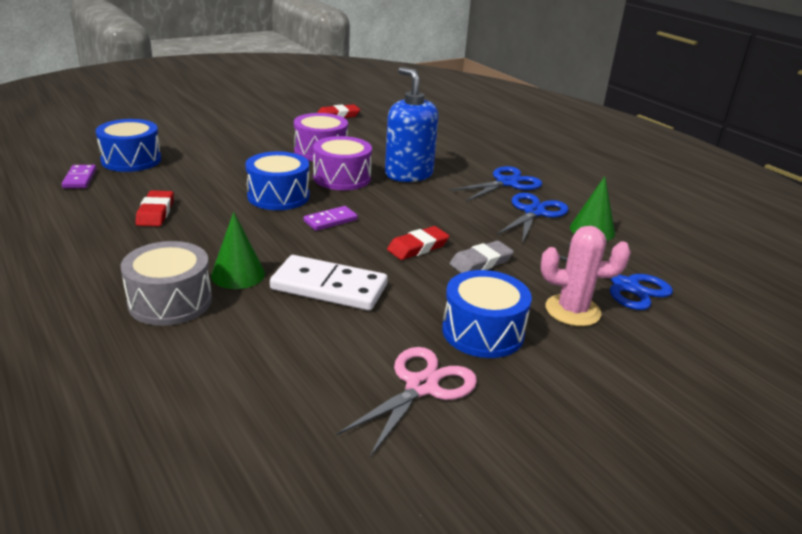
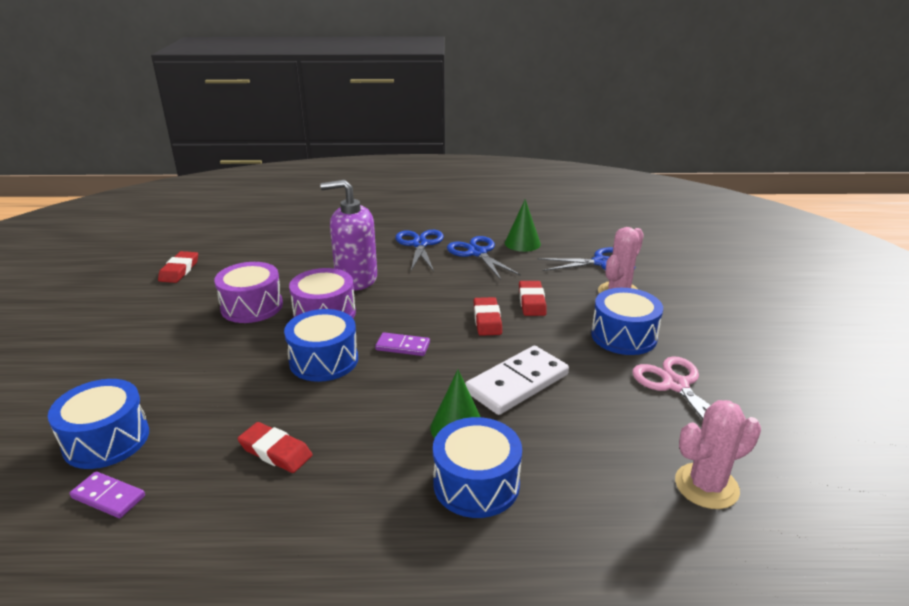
camera: 55 degrees left, 0 degrees up
grey drum [121,241,212,326] -> blue drum [433,417,522,518]
purple domino [304,206,358,231] -> purple domino turned 75 degrees counterclockwise [375,332,430,356]
blue soap dispenser [385,67,438,182] -> purple soap dispenser [320,180,377,291]
grey eraser [450,241,514,273] -> red eraser [519,281,547,316]
none -> pink cactus [675,400,761,509]

